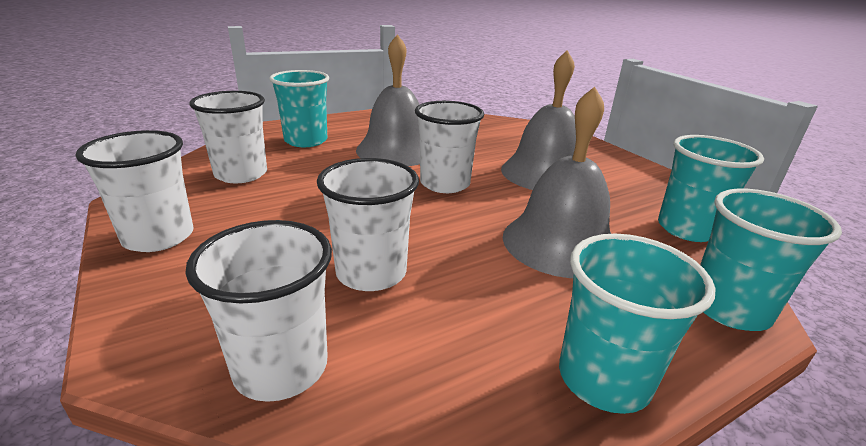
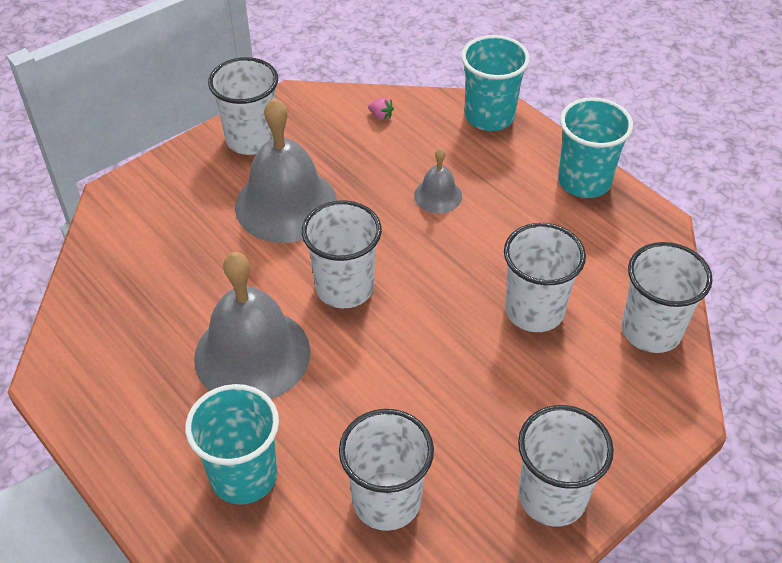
camera: 100 degrees left, 20 degrees up
grey bell [503,86,611,278] -> grey bell [414,148,462,213], size x0.47
turquoise cup [658,135,764,242] -> pink strawberry [368,97,394,120]
none -> white cup [208,57,278,155]

